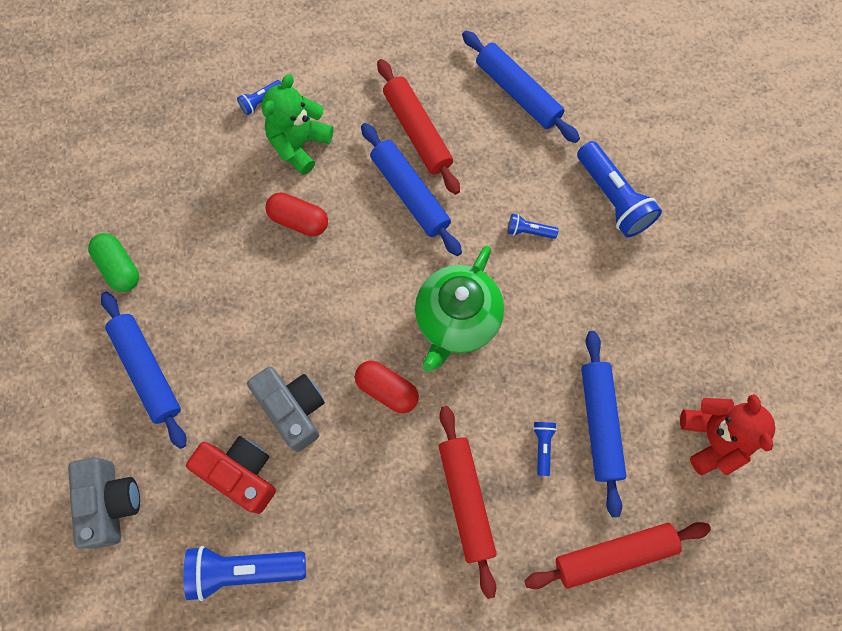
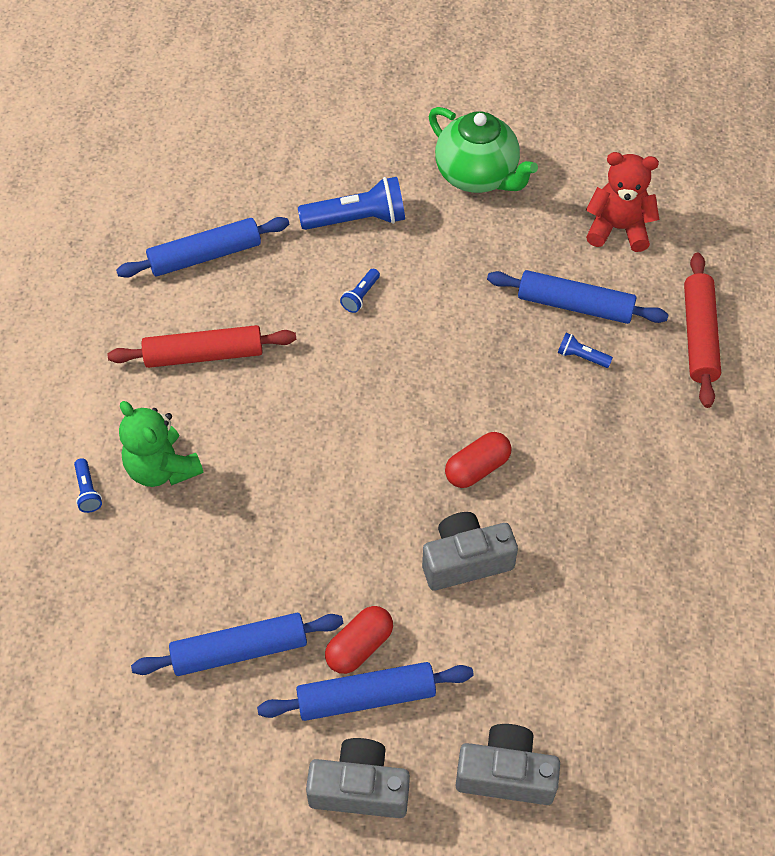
camera: 70 degrees left, 15 degrees down
green capsule [88,233,139,292] -> none
blue flashlight [183,546,306,601] -> none
red camera [186,436,276,514] -> none
red capsule [266,193,328,236] -> red capsule moved to [325,606,393,674]
blue rolling pin [361,123,462,256] -> blue rolling pin moved to [131,613,343,676]
green teapot [415,246,504,372] -> green teapot moved to [429,107,538,193]
red rolling pin [439,406,497,599] -> none
none -> grey camera [306,738,410,818]

